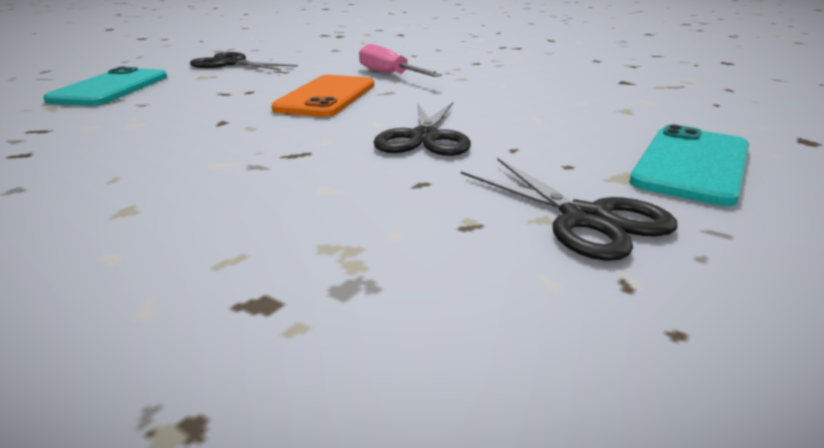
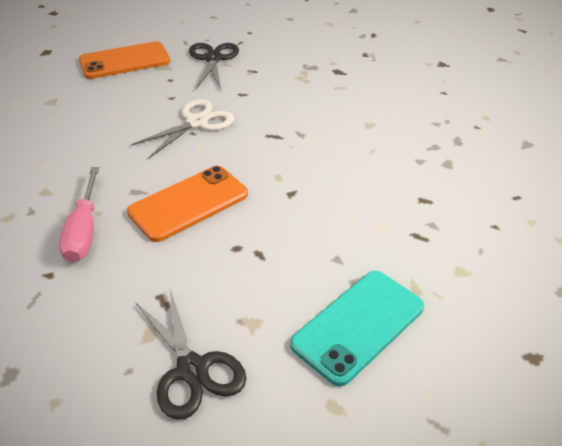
camera: 145 degrees left, 15 degrees up
black scissors [374,102,471,156] -> white scissors [131,99,234,158]
turquoise phone [629,125,749,206] -> orange phone [79,41,170,79]

